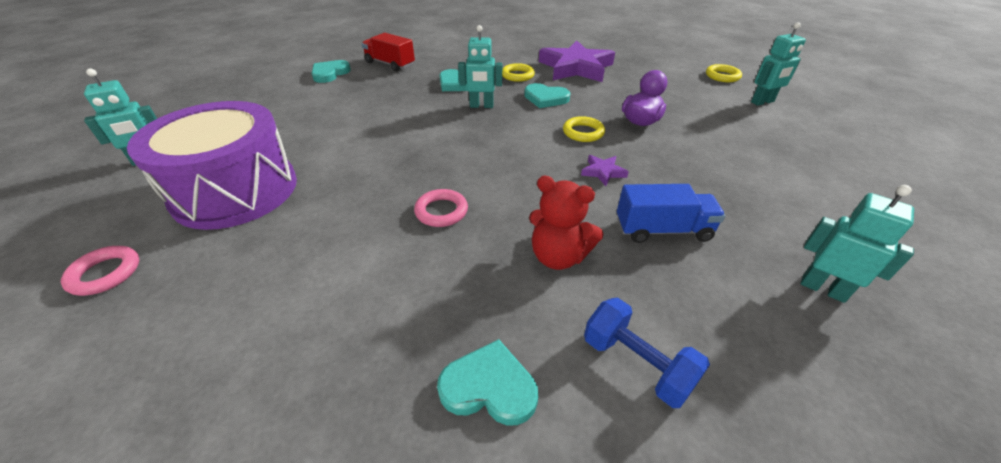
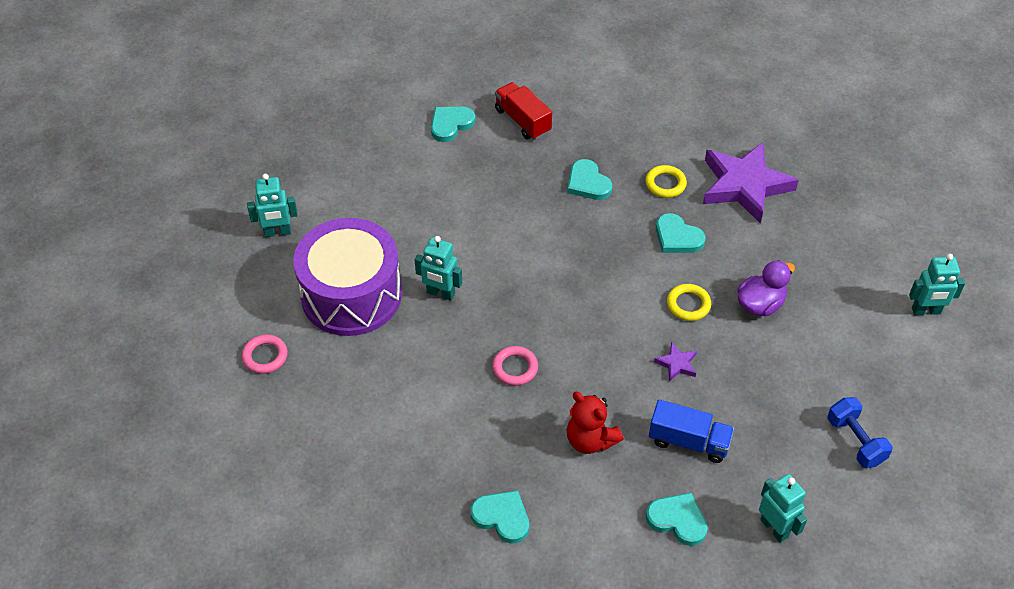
camera: 20 degrees right, 10 degrees up
turquoise robot [458,25,502,108] -> turquoise robot moved to [414,236,462,301]
blue dumbbell [584,298,710,408] -> blue dumbbell moved to [827,397,893,468]
yellow ring [706,64,742,82] -> none
none -> turquoise heart [646,493,708,546]

